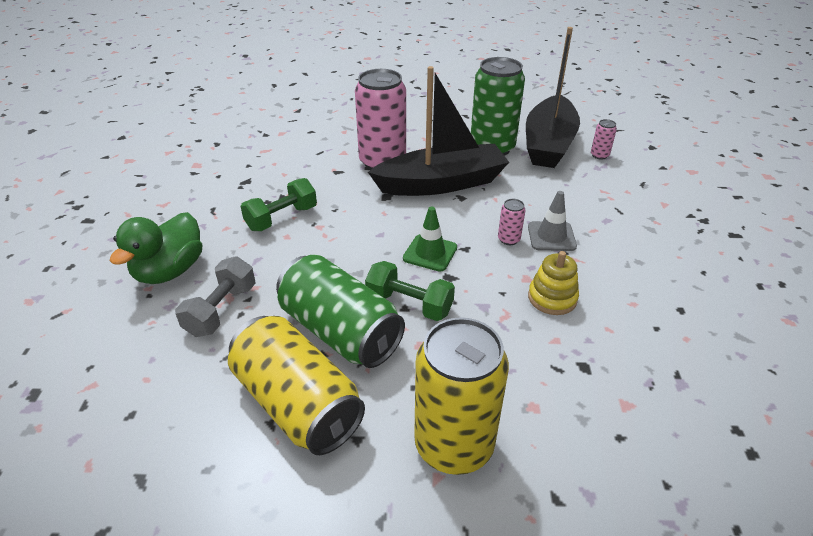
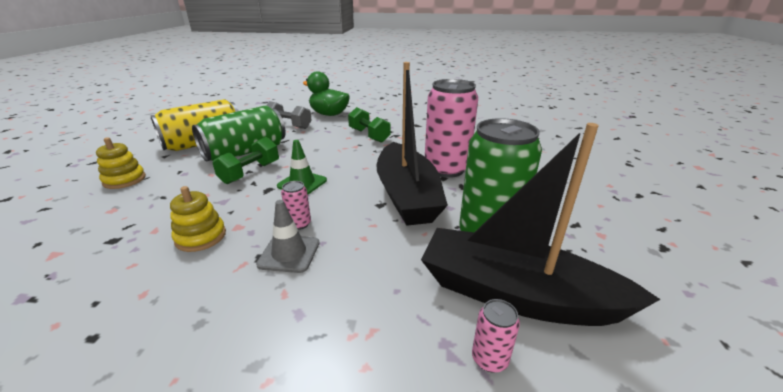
camera: 95 degrees right, 10 degrees down
yellow can [414,317,509,475] -> yellow stacking toy [96,137,146,189]

